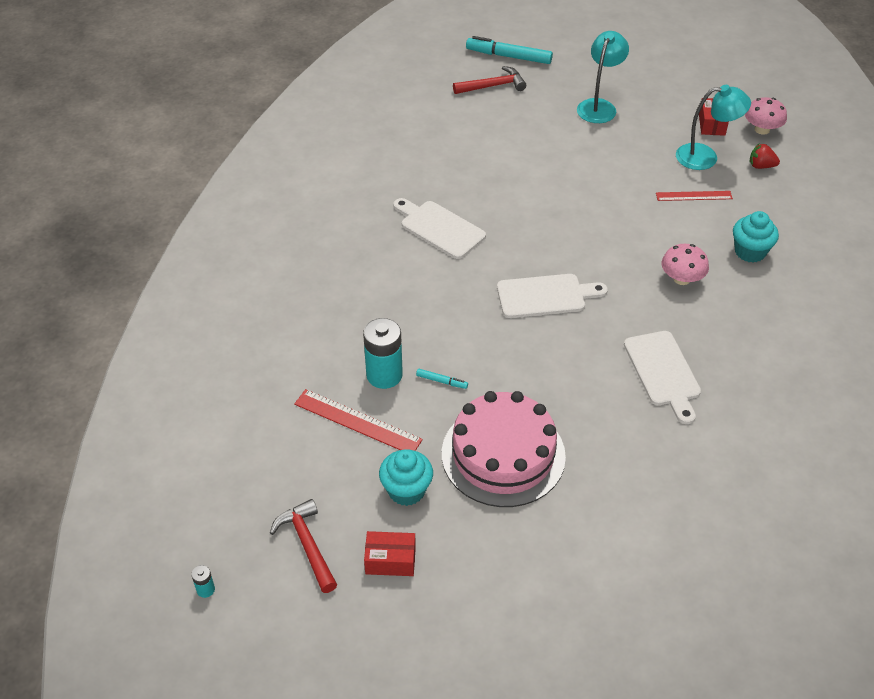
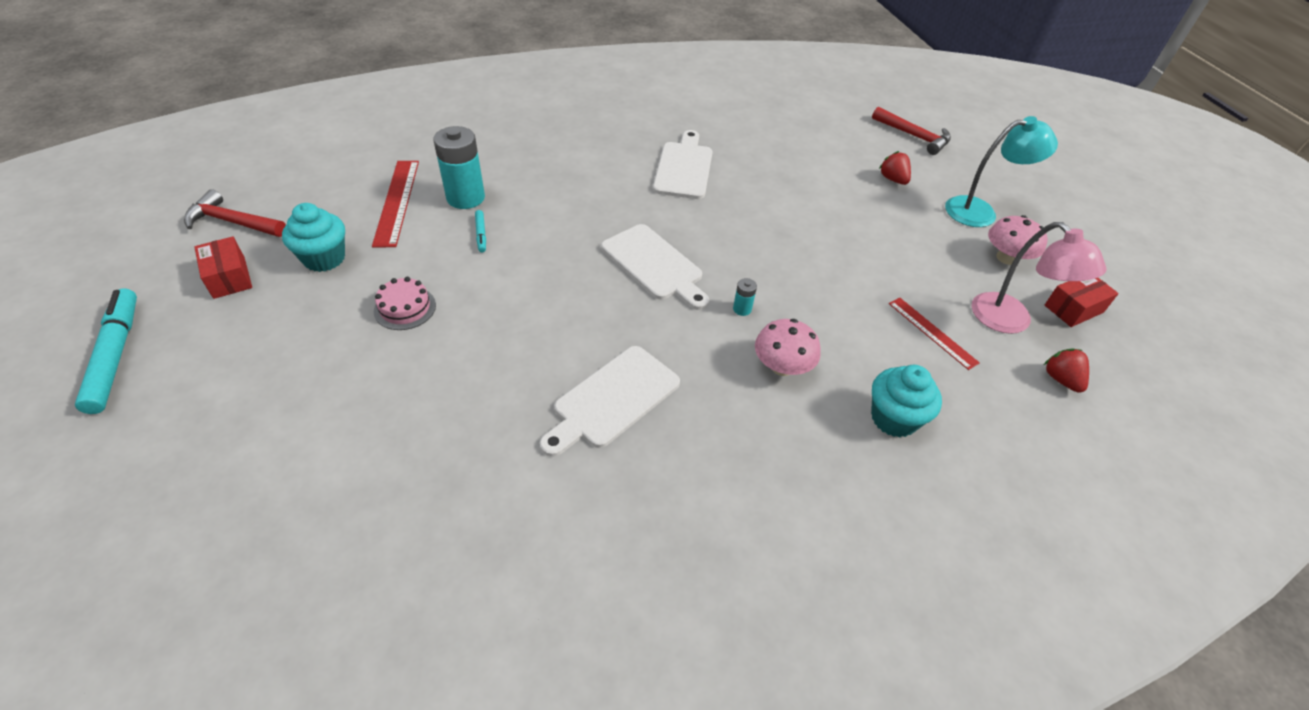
camera: 55 degrees right, 0 degrees up
turquoise battery [191,565,215,598] -> turquoise battery moved to [733,278,757,316]
red hammer [270,499,337,593] -> red hammer turned 105 degrees counterclockwise [184,189,286,237]
pink cake [442,391,566,507] -> pink cake [374,277,436,330], size x0.42
turquoise marker [466,36,553,64] -> turquoise marker moved to [75,288,137,414]
turquoise lamp [676,85,751,170] -> pink lamp [972,222,1107,334]
pink mushroom [745,97,787,135] -> pink mushroom moved to [988,215,1048,265]
none -> red strawberry [879,151,911,185]

